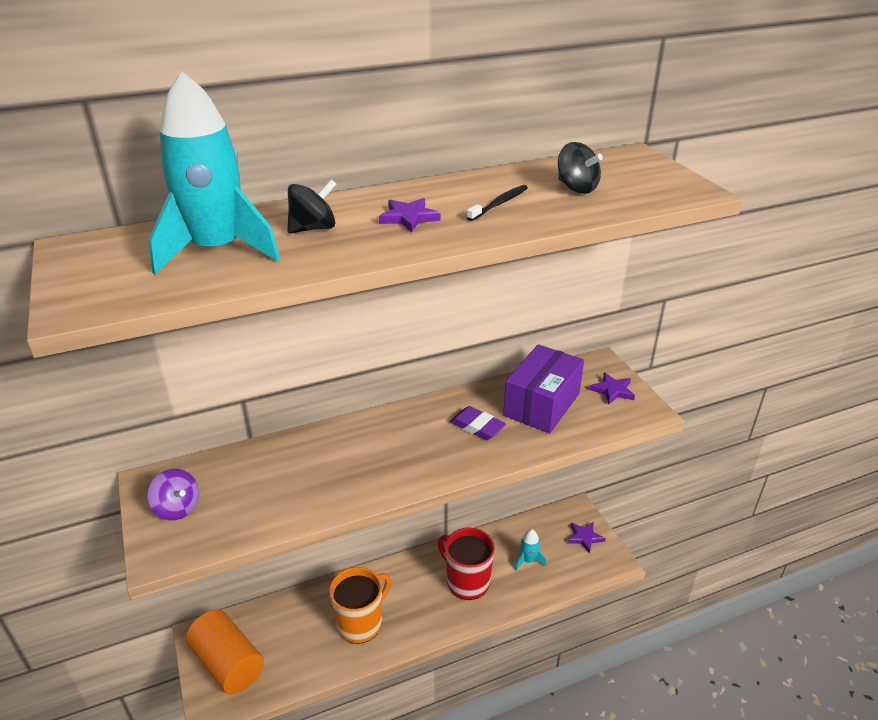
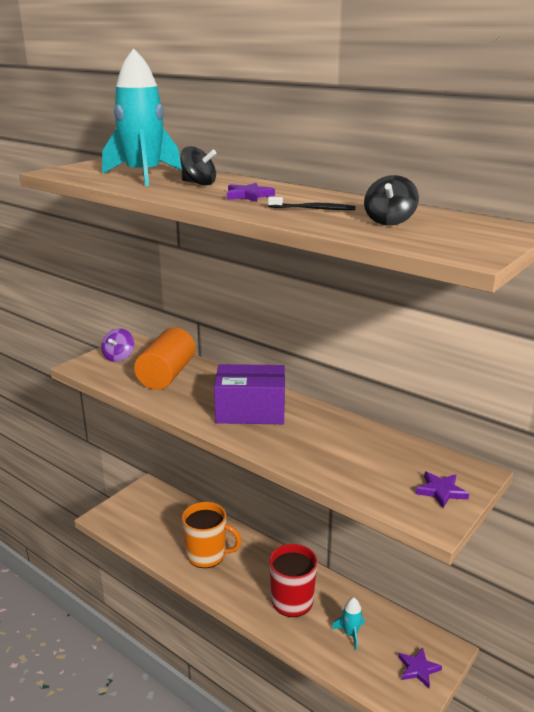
camera: 60 degrees right, 10 degrees down
orange cylinder [186,609,264,695] -> orange cylinder moved to [134,327,196,390]
purple eraser [450,406,506,440] -> none
purple box [503,344,584,433] -> purple box moved to [214,364,285,424]

